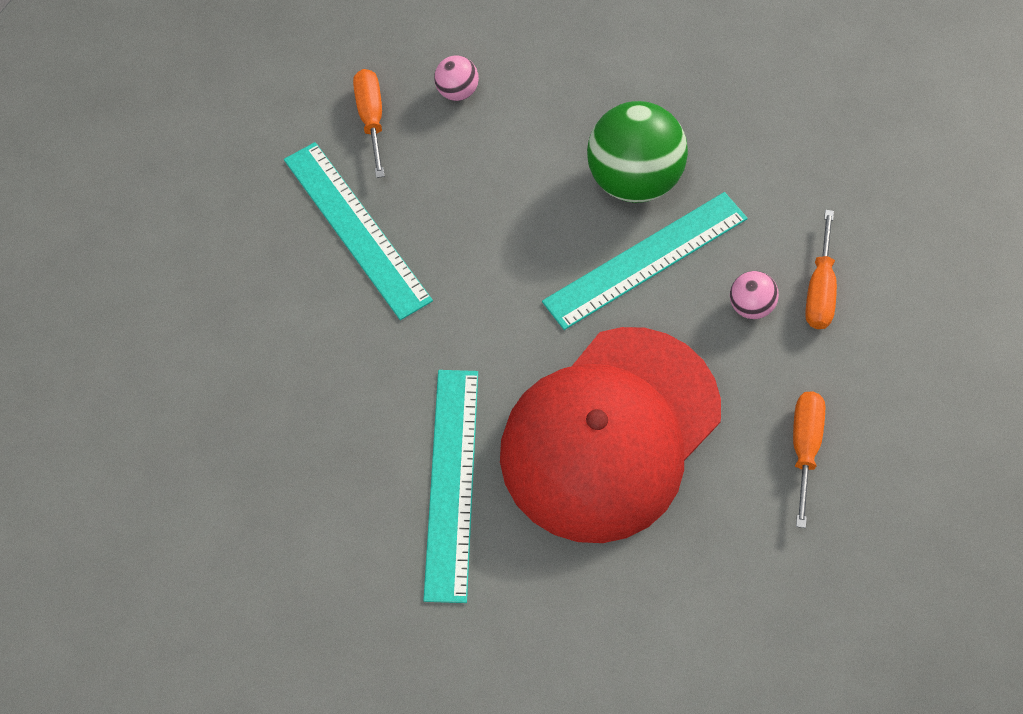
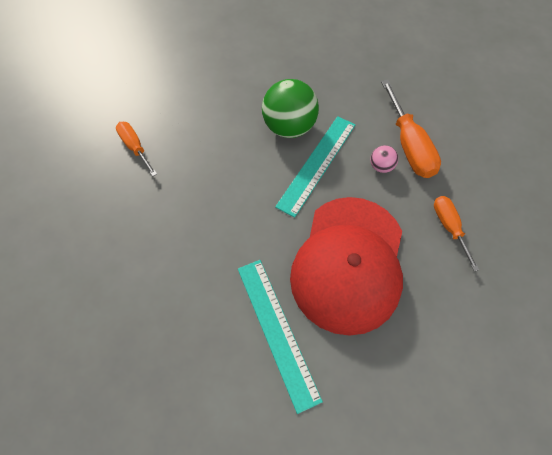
camera: 25 degrees left, 0 degrees up
turquoise ruler [284,142,433,320] -> none
pink ball [434,56,479,101] -> none
orange screwdriver [805,210,837,329] -> orange screwdriver [381,80,441,178], size x1.65

